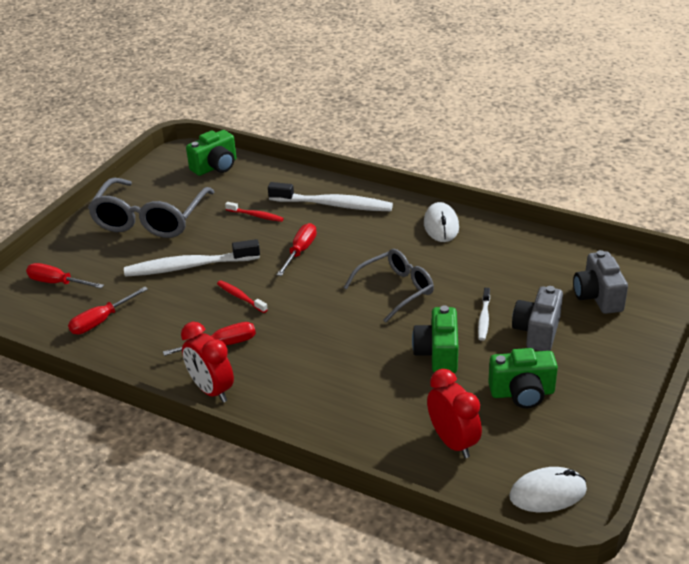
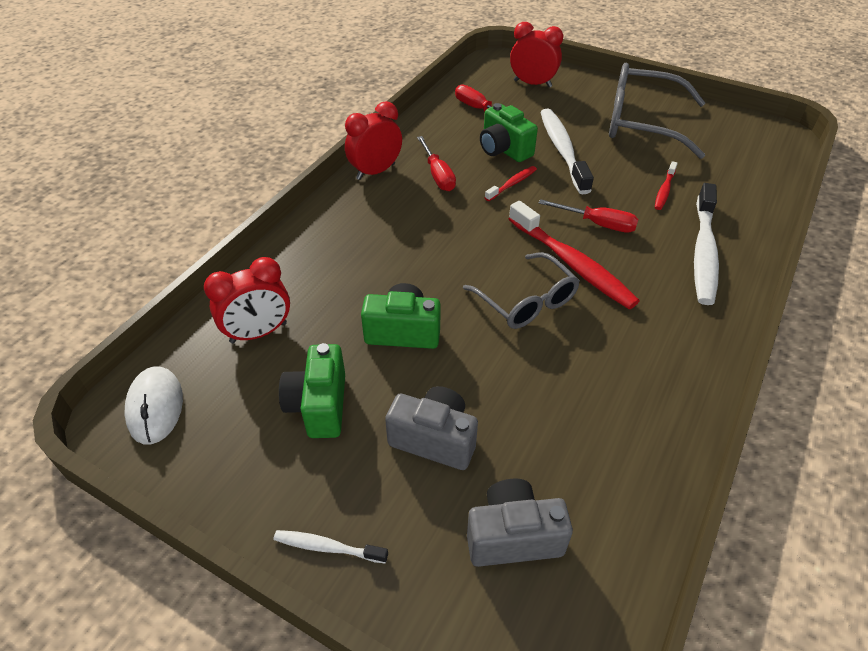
camera: 90 degrees right, 10 degrees up
red screwdriver [26,263,104,288] -> red clock [510,22,563,88]
green camera [186,130,236,176] -> green camera moved to [480,103,538,162]
white mouse [424,202,459,242] -> none
white toothbrush [478,288,490,341] -> white toothbrush moved to [273,530,388,563]
none -> red toothbrush [509,201,640,309]

